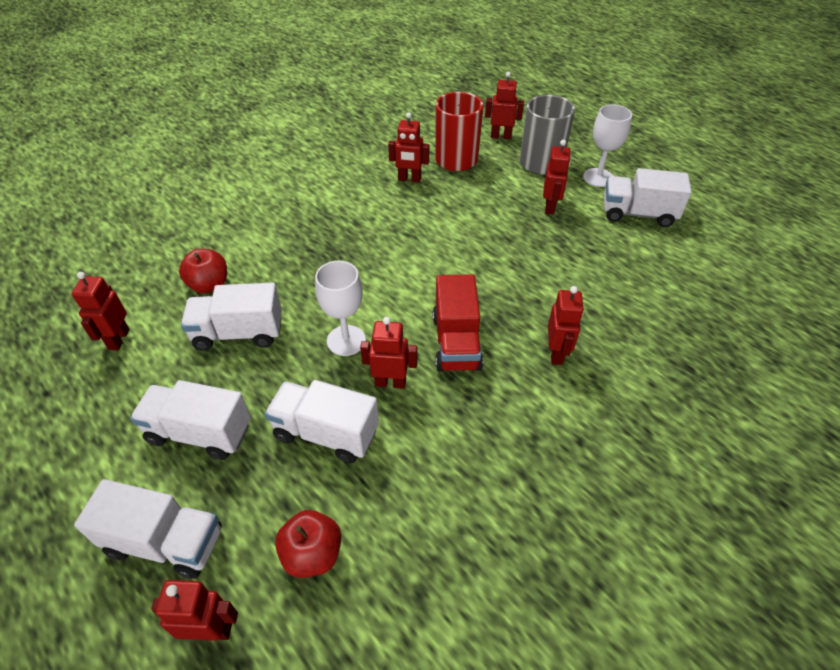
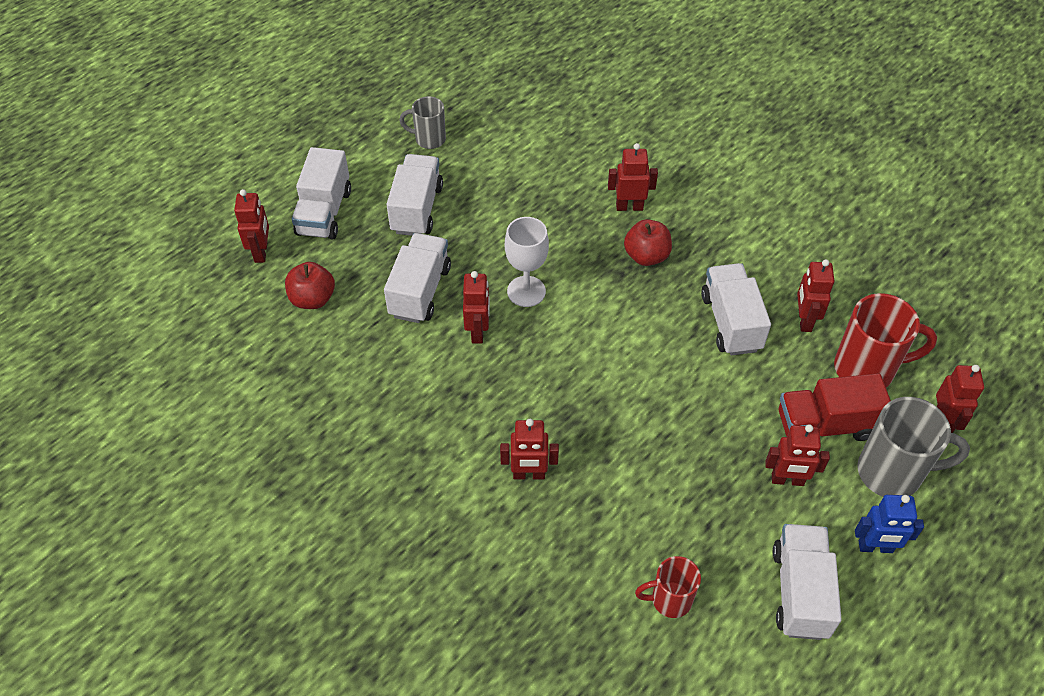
camera: 85 degrees right, 5 degrees up
red robot [72,272,129,350] -> red robot moved to [608,143,658,211]
red apple [179,249,227,293] -> red apple moved to [624,219,672,266]
white truck [181,283,282,351] -> white truck moved to [701,263,771,356]
red truck [433,274,483,372] -> red truck moved to [779,373,891,441]
white goblet [583,105,632,187] -> blue robot [855,495,924,553]
none -> grey mug [399,96,446,149]
none -> red mug [635,556,701,618]

